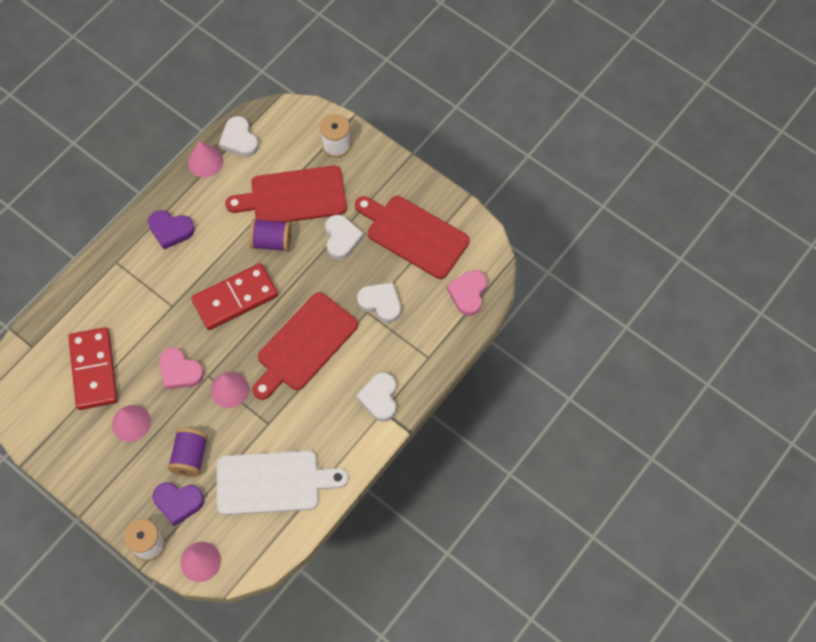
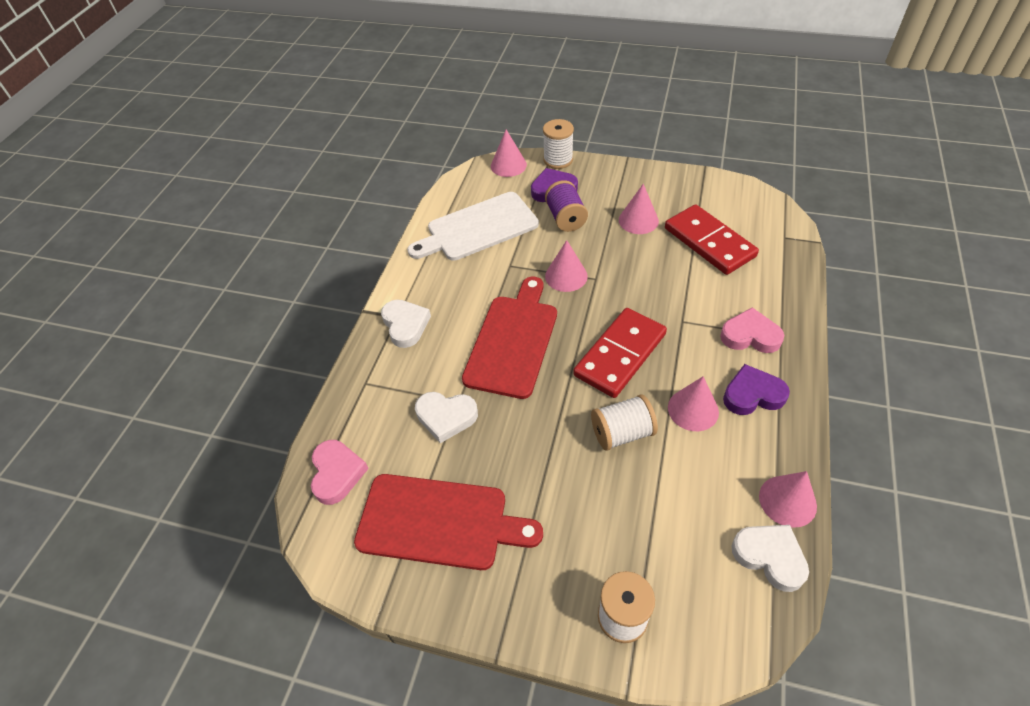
camera: 160 degrees right, 15 degrees down
pink heart [159,348,204,390] -> pink heart moved to [720,307,784,353]
red cutting board [225,166,347,222] -> none
purple spool [249,219,292,252] -> white spool [591,394,658,451]
white heart [325,215,364,260] -> none
none -> pink cone [668,376,719,431]

